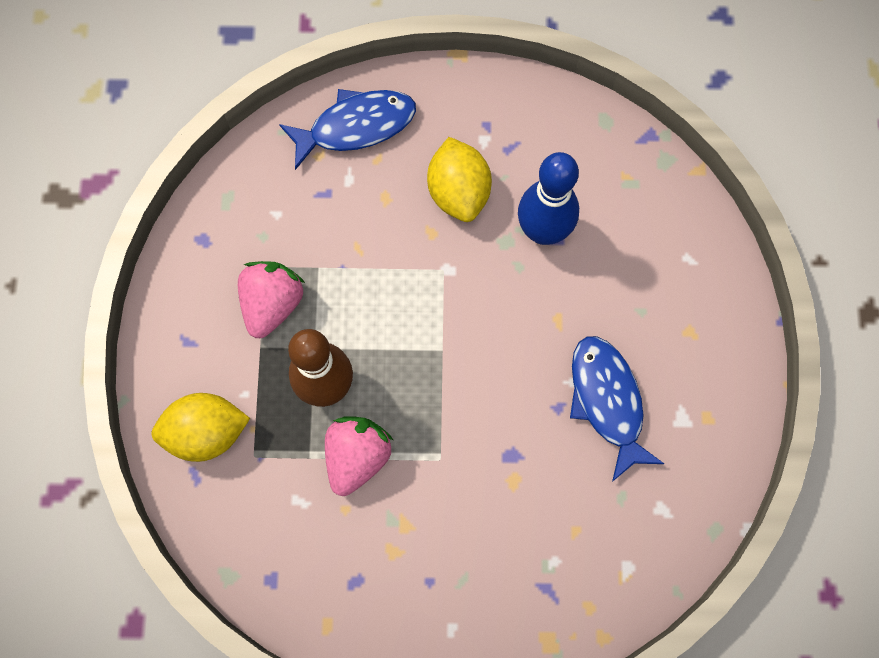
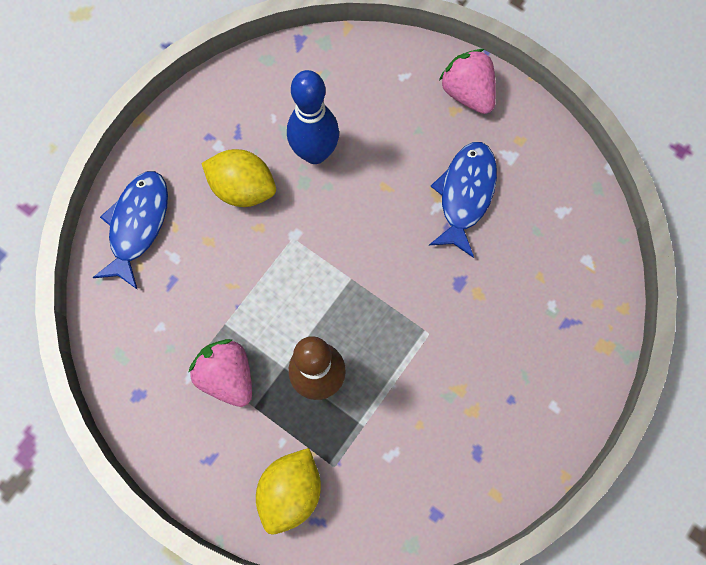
camera: 55 degrees left, 0 degrees up
pink strawberry [325,416,393,496] -> pink strawberry moved to [439,49,496,114]
blue fish [570,336,664,482] -> blue fish turned 90 degrees clockwise [429,142,497,258]

